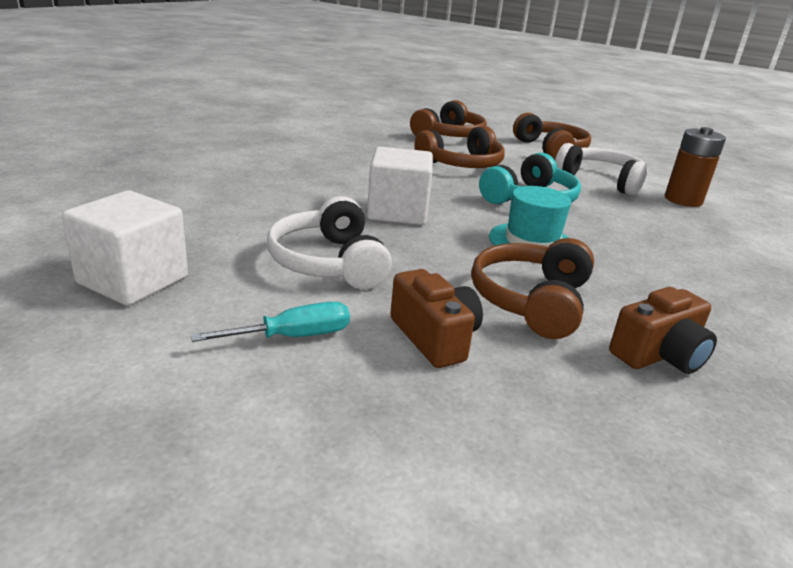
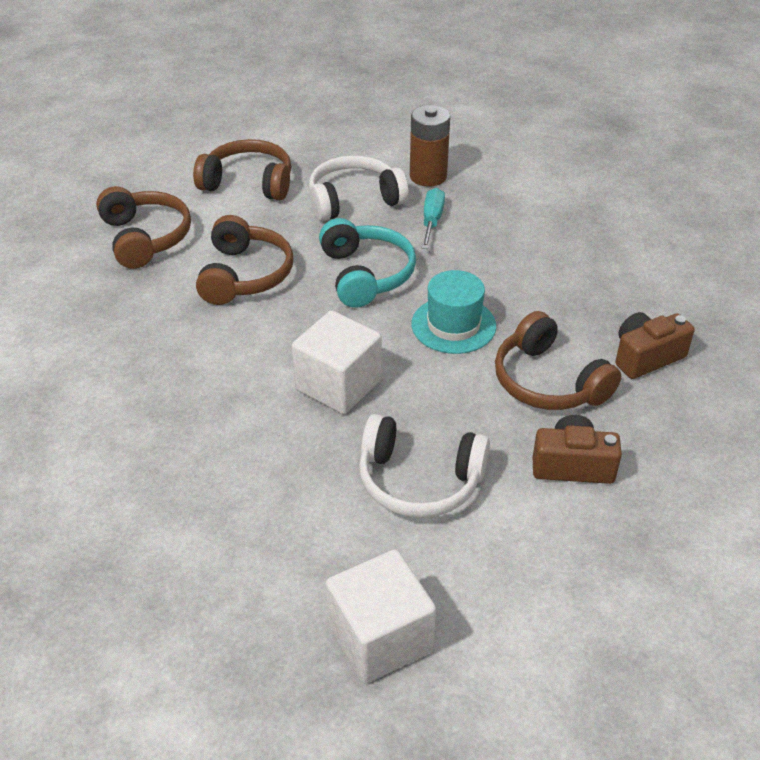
camera: 55 degrees left, 15 degrees up
turquoise screwdriver [191,302,350,342] -> turquoise screwdriver moved to [422,188,445,249]
brown camera [609,287,717,374] -> brown camera turned 120 degrees counterclockwise [615,312,695,379]

